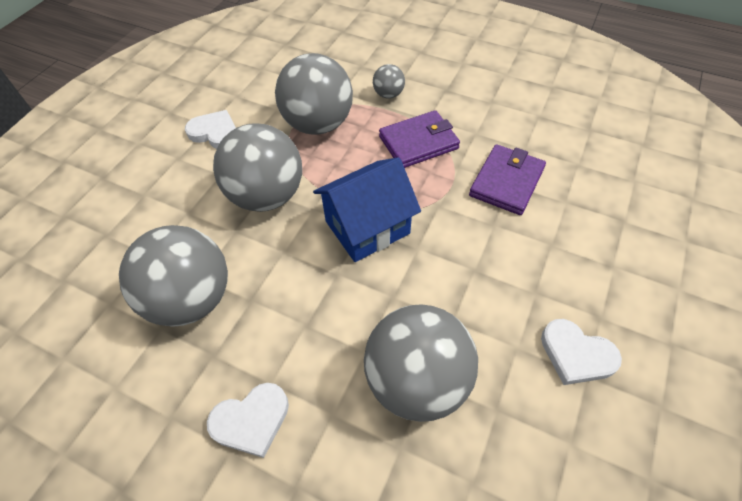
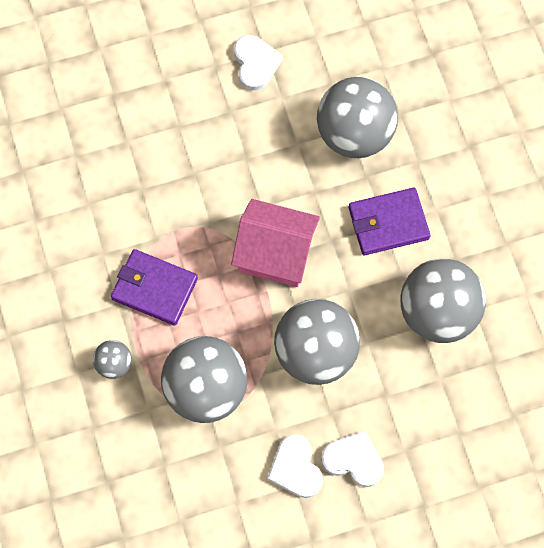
camera: 135 degrees left, 15 degrees up
white heart [207,383,289,458] -> white heart moved to [321,431,384,487]
blue house [313,157,421,262] -> pink house [231,199,320,287]
purple wallet [469,144,546,215] -> purple wallet moved to [349,187,430,255]

